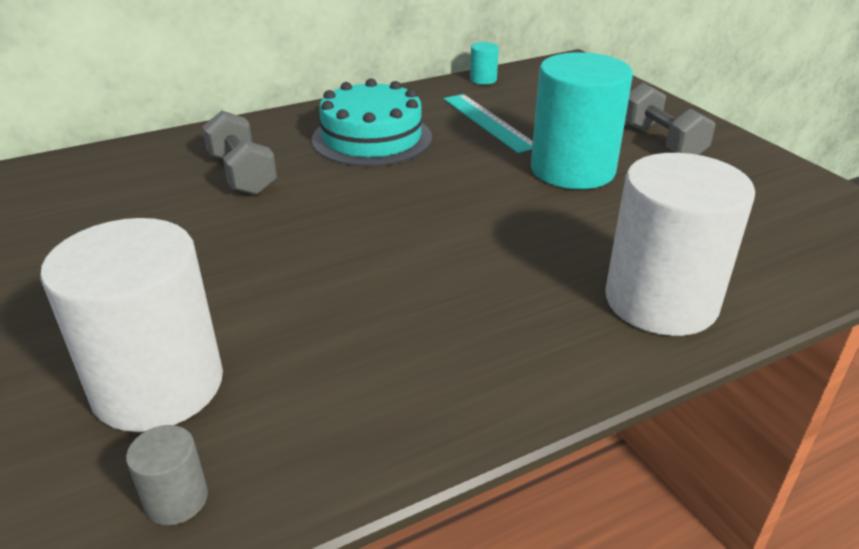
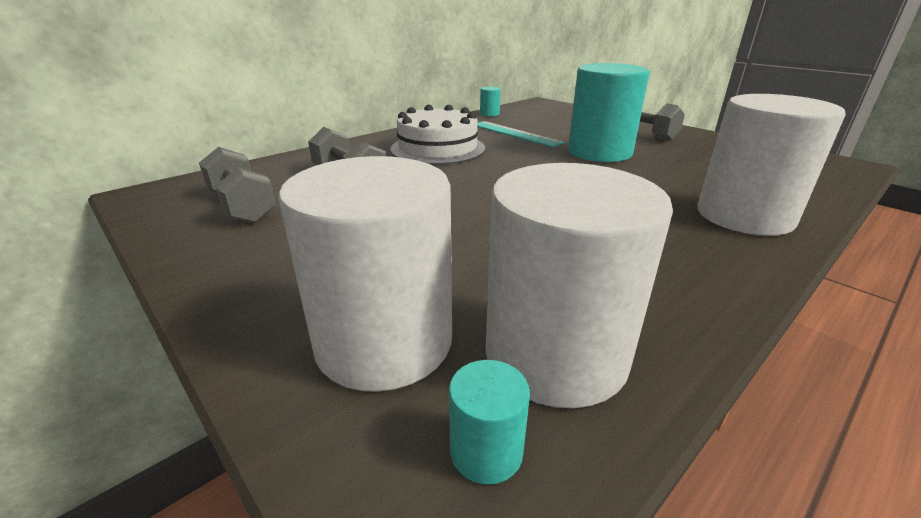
camera: 15 degrees left, 5 degrees down
grey cylinder [126,425,208,525] -> turquoise cylinder [449,360,530,485]
turquoise cake [312,78,432,167] -> white cake [390,105,485,165]
none -> grey dumbbell [199,147,276,223]
none -> white cylinder [486,163,673,408]

